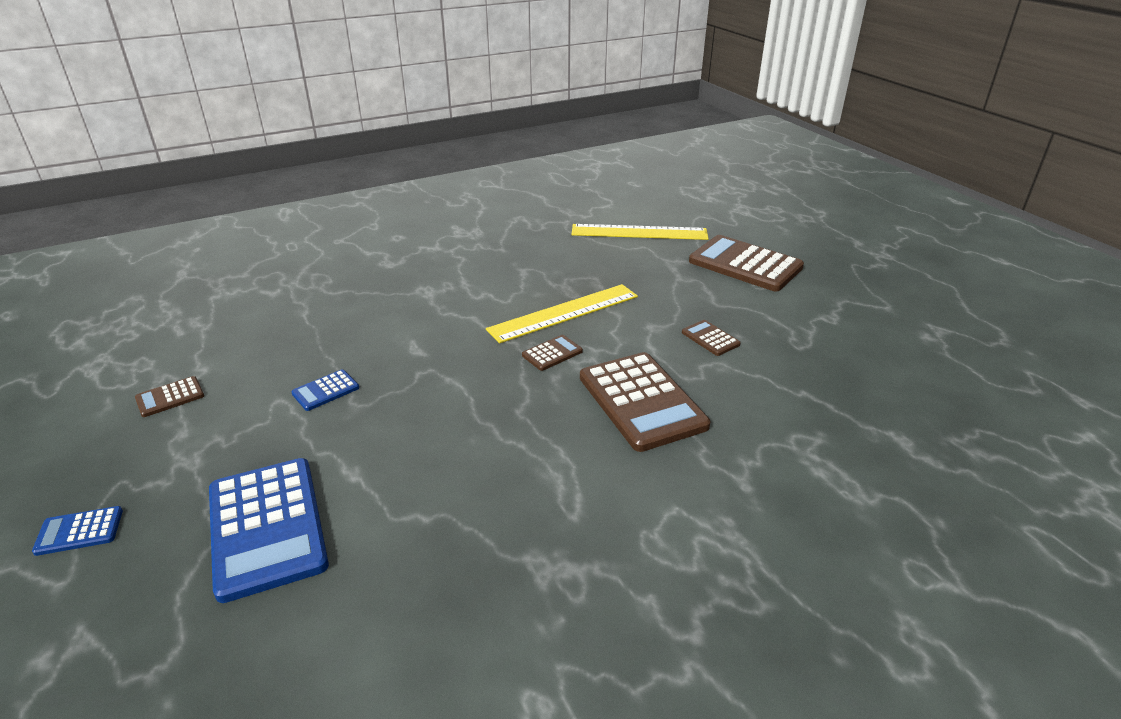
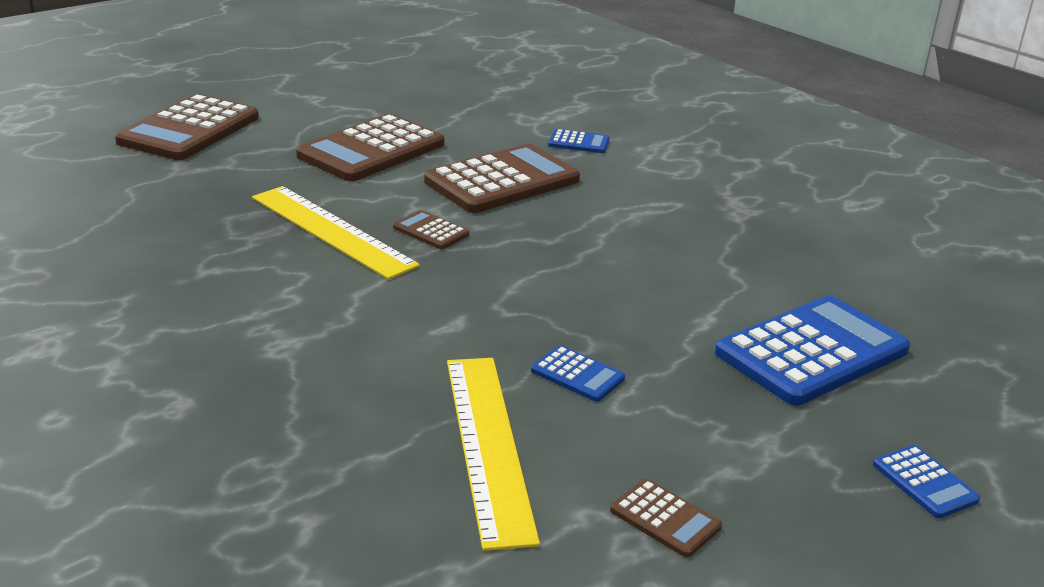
camera: 105 degrees left, 5 degrees down
yellow ruler [571,224,709,240] -> yellow ruler moved to [447,358,540,551]
brown calculator [682,320,741,356] -> brown calculator [296,114,444,182], size x2.21
none -> blue calculator [548,129,610,153]

